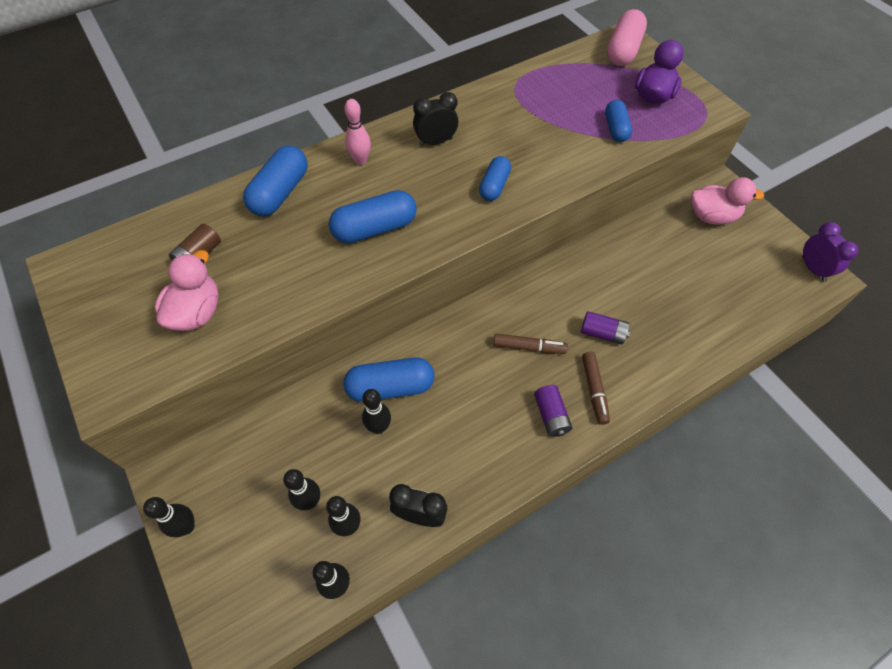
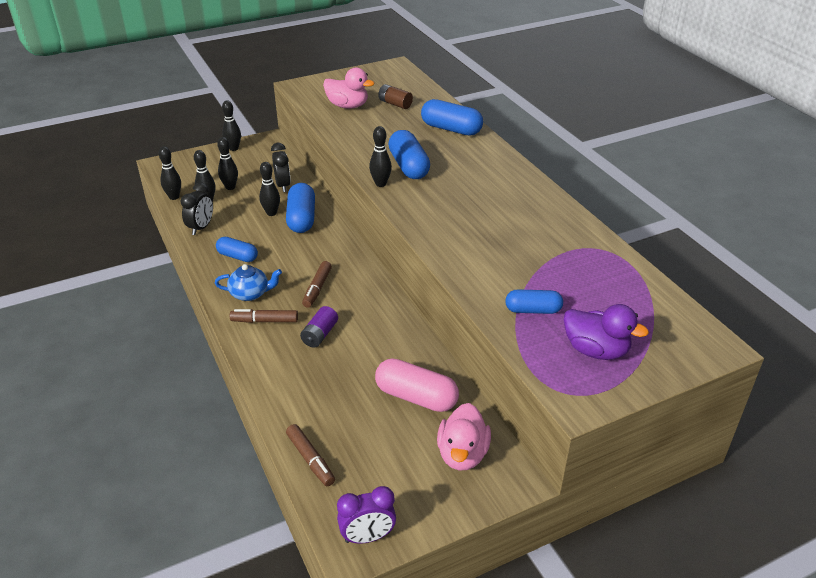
camera: 95 degrees right, 20 degrees down
pink bowling pin [344,99,371,165] -> none
black clock [413,92,458,147] -> black clock moved to [271,143,291,192]
blue capsule [479,156,511,201] -> blue capsule moved to [216,237,258,262]
purple battery [534,385,573,437] -> blue teapot [215,264,282,301]
pink capsule [607,9,647,66] -> pink capsule moved to [375,358,459,412]
none -> brown marker [286,424,335,486]
none -> black bowling pin [369,126,392,187]

